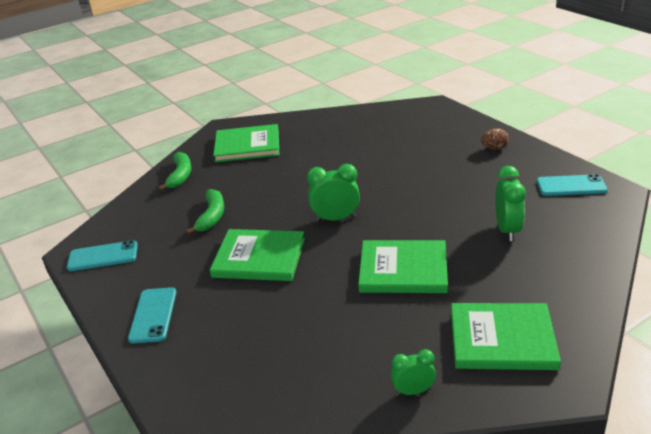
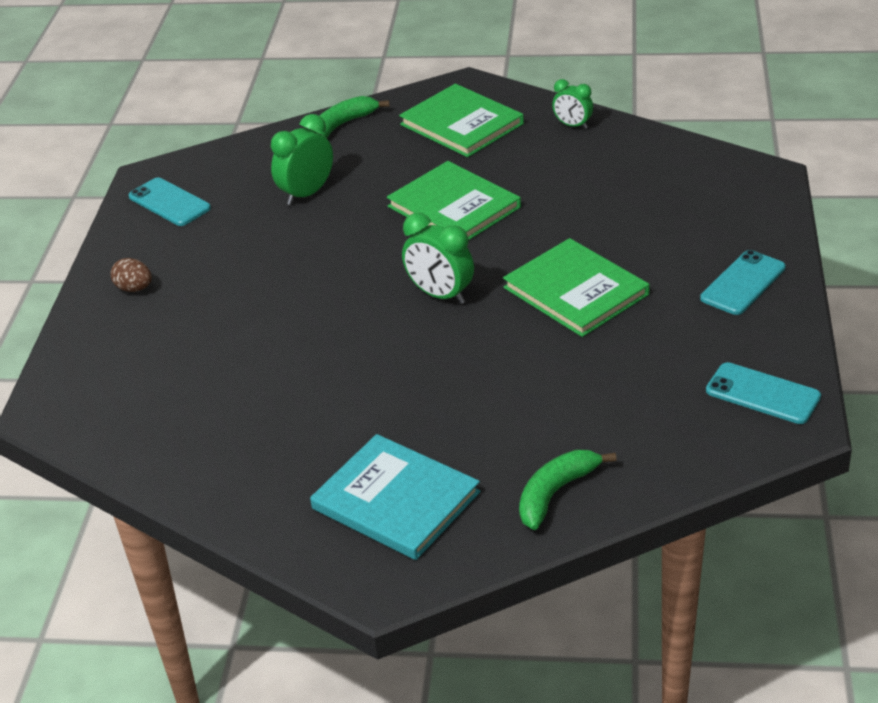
camera: 140 degrees left, 5 degrees up
green banana [186,189,224,235] -> green banana moved to [311,96,390,138]
green book [213,124,279,162] -> turquoise book [310,434,480,560]

